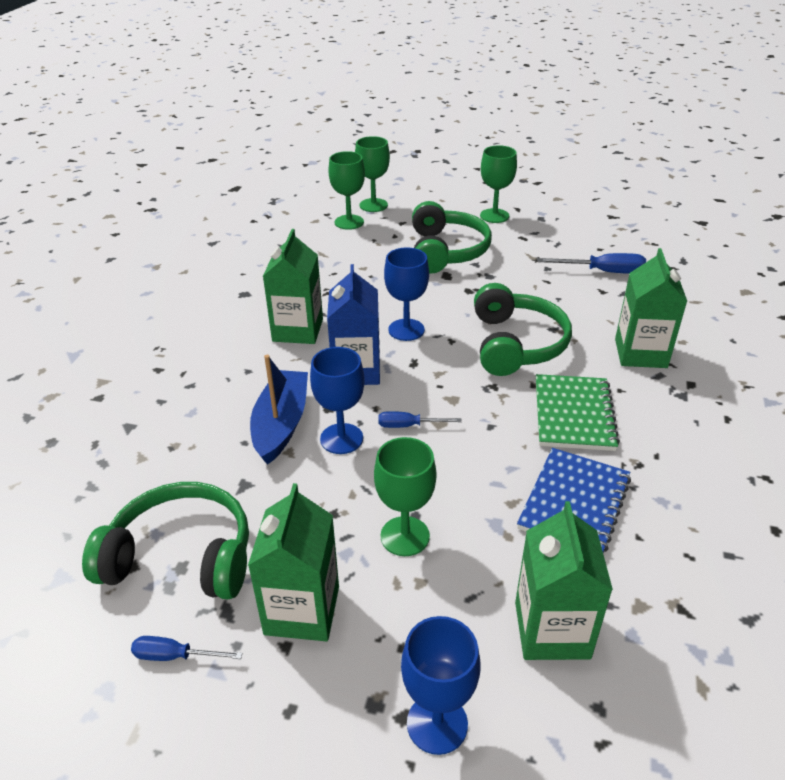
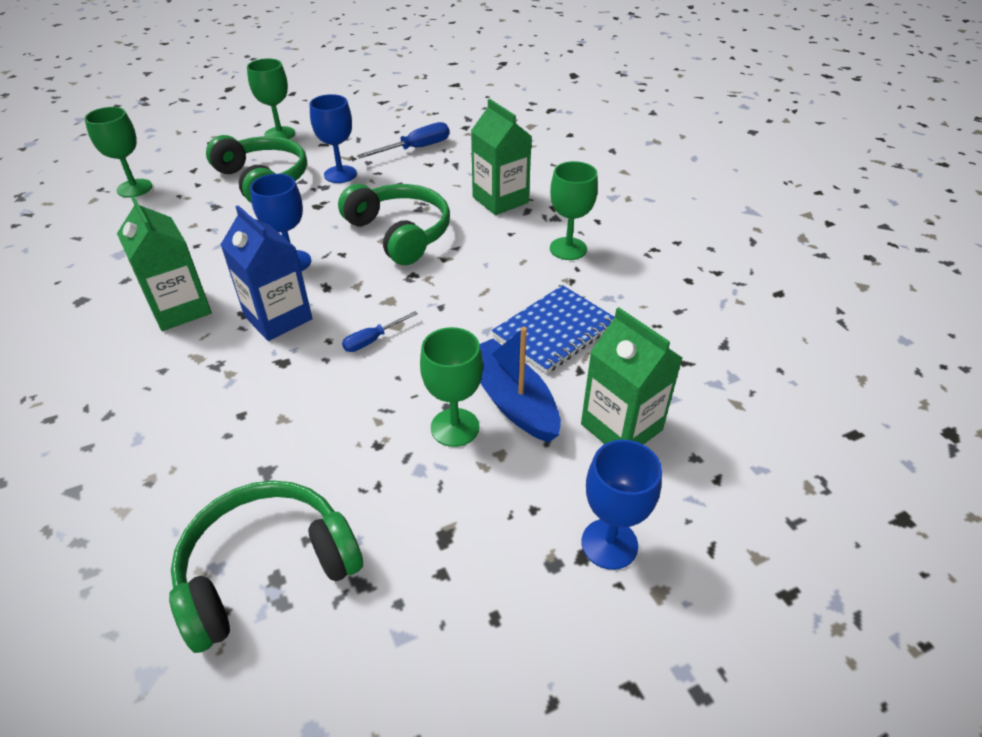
camera: 40 degrees left, 5 degrees up
blue screwdriver [131,636,243,661] -> none
green carton [248,483,339,641] -> none
blue boat [250,355,308,465] -> blue boat moved to [480,327,561,442]
blue goblet [310,347,365,454] -> blue goblet moved to [310,94,357,183]
green goblet [355,136,390,212] -> green goblet moved to [550,161,598,260]
blue notebook [517,448,631,552] -> blue notebook turned 60 degrees clockwise [492,285,615,374]
green notebook [536,374,620,451] -> none

